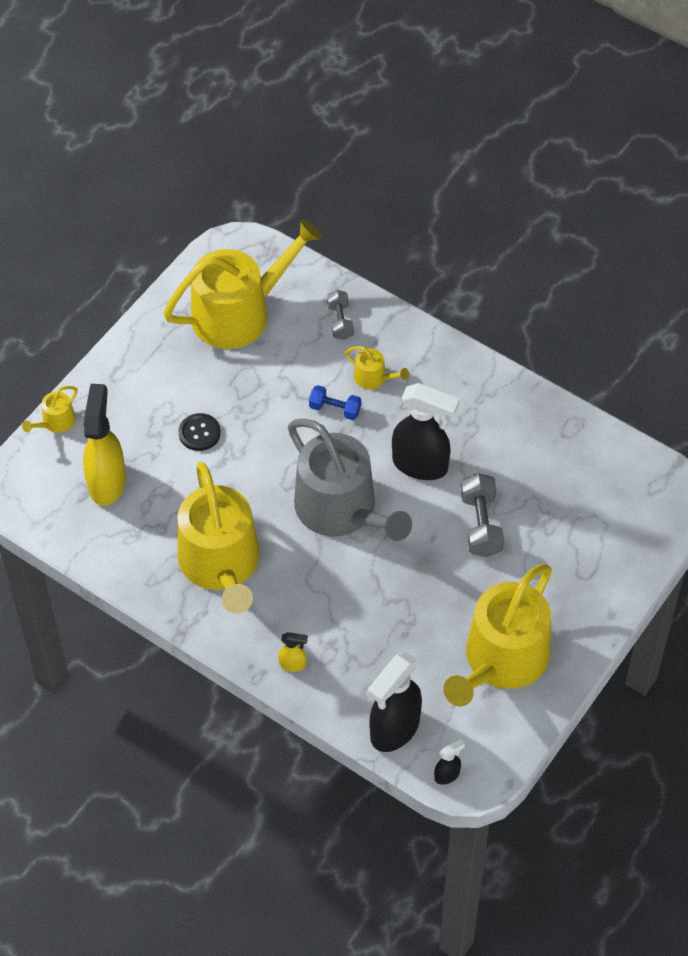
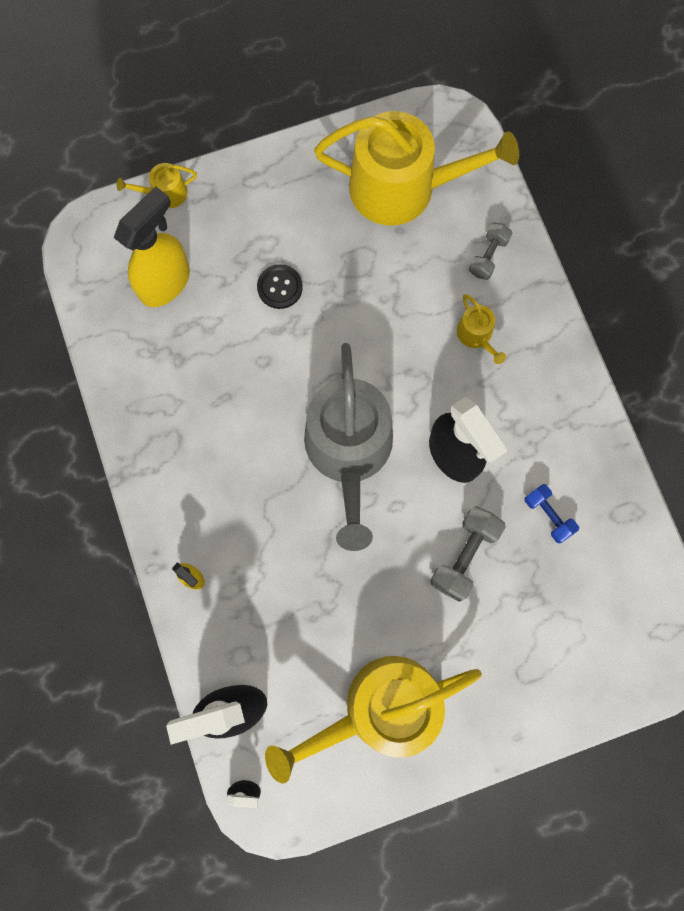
camera: 35 degrees right, 20 degrees up
yellow watering can [177,462,260,614] -> none
blue dumbbell [309,385,361,420] -> blue dumbbell moved to [524,484,579,543]

